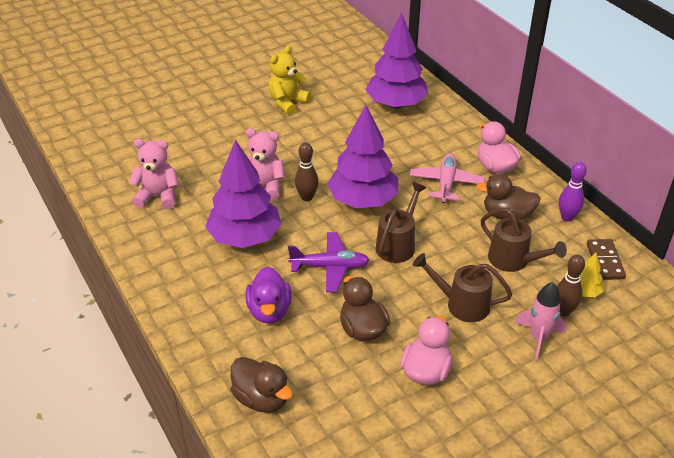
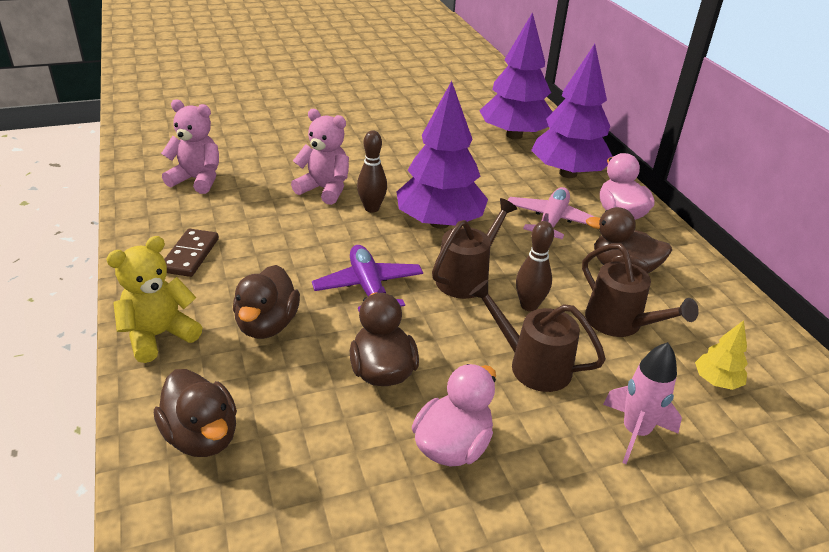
camera: 10 degrees right, 5 degrees down
purple tree [205,140,282,248] -> purple tree moved to [531,44,613,178]
purple duck [245,267,292,324] -> brown duck [233,265,300,339]
yellow teddy bear [269,46,311,115] -> yellow teddy bear moved to [106,236,202,363]
purple plane [288,232,370,292] -> purple plane turned 120 degrees counterclockwise [312,245,423,311]
brown bowling pin [557,255,585,316] -> brown bowling pin moved to [516,221,554,311]
purple bowling pin [559,162,587,222] -> none
brown domino [587,239,626,280] -> brown domino moved to [164,228,219,277]

